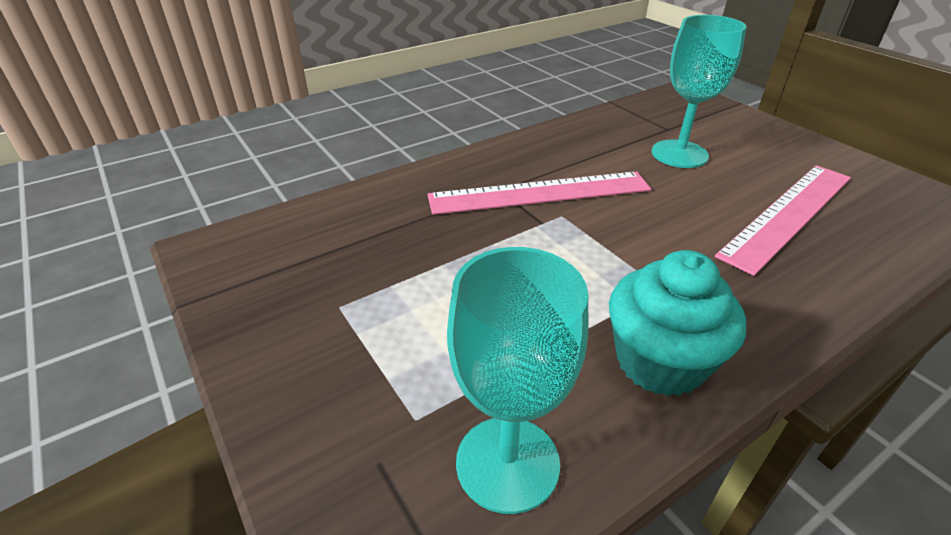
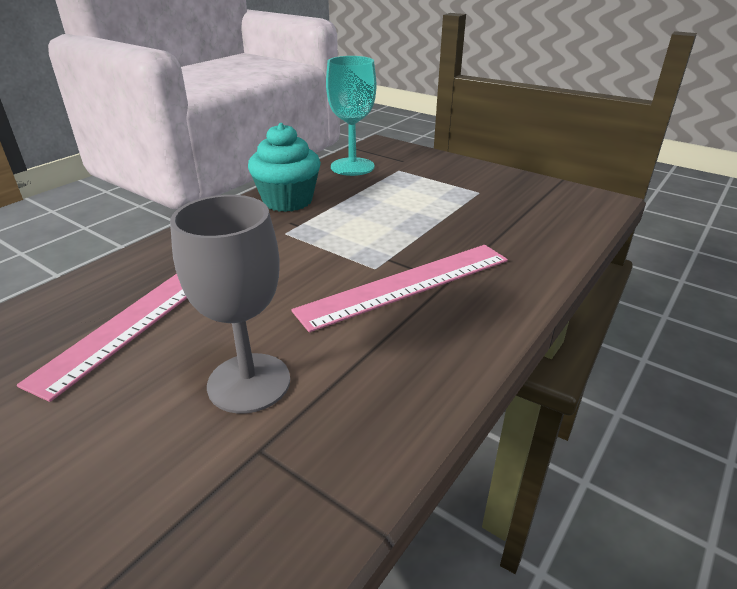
camera: 160 degrees right, 5 degrees down
turquoise goblet [652,15,746,168] -> grey goblet [170,195,290,413]

